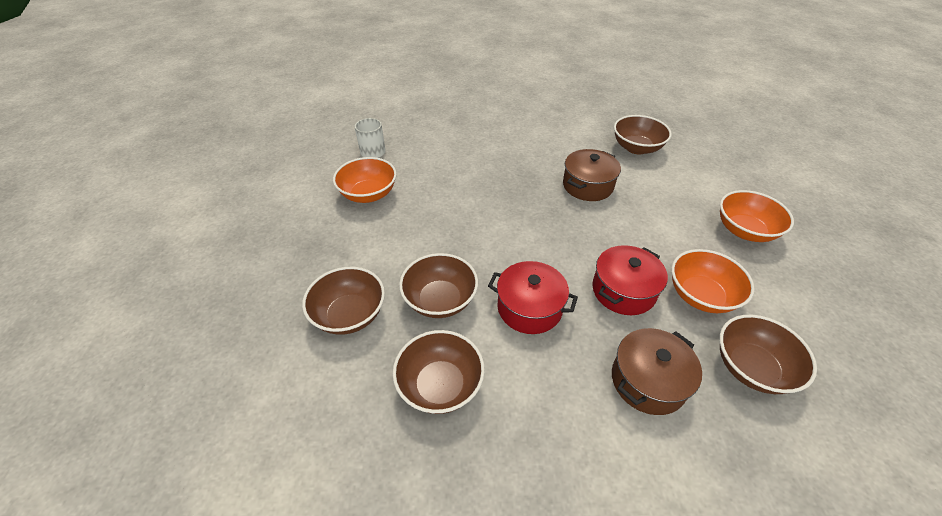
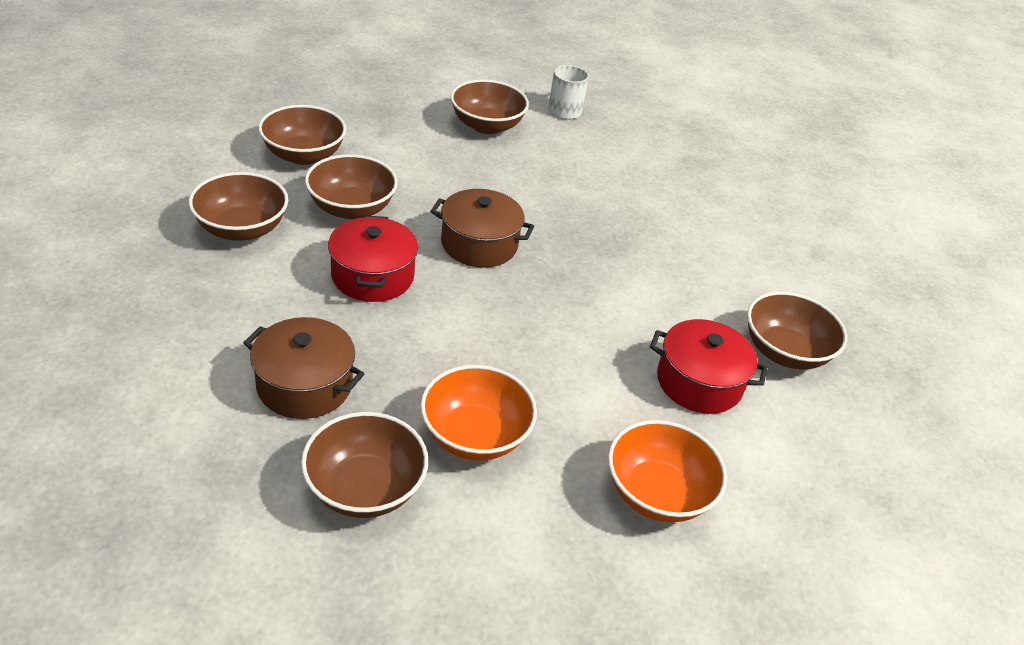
camera: 60 degrees right, 5 degrees down
orange bowl [333,157,397,203] -> brown bowl [450,80,529,134]
brown pot [563,149,621,201] -> brown pot moved to [431,189,534,267]
red pot [592,245,668,315] -> red pot moved to [650,319,768,414]

